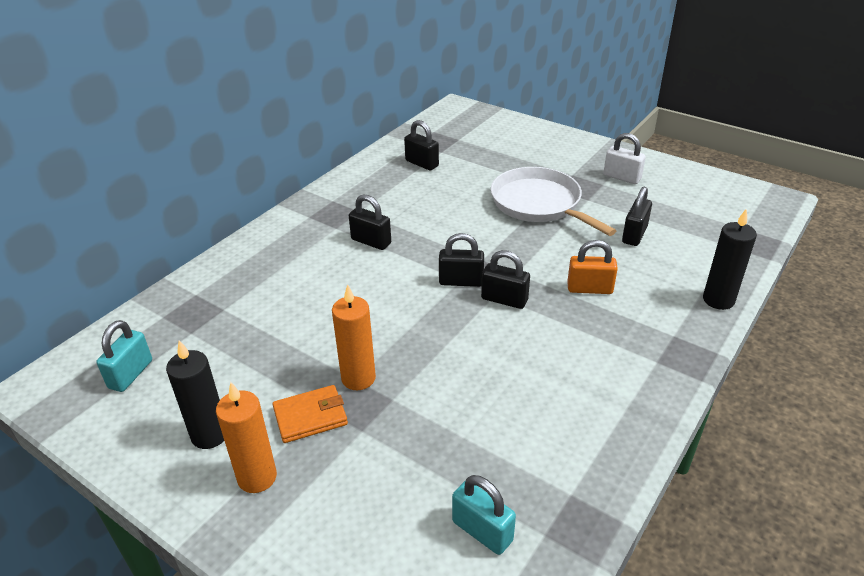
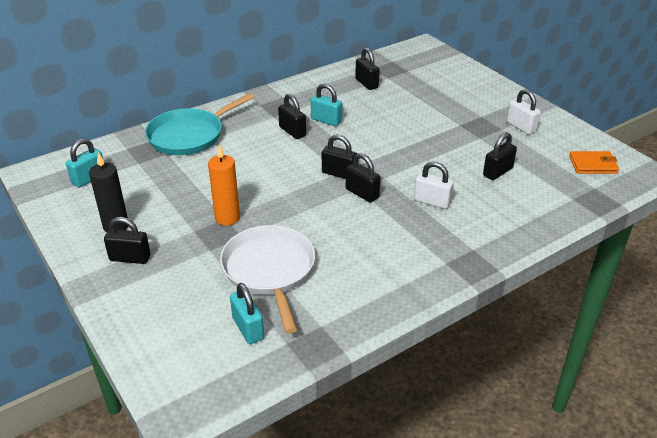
camera: 20 degrees right, 0 degrees up
orange candle [216,382,277,493] -> black padlock [104,217,150,264]
orange wallet [273,385,348,443] -> orange wallet moved to [569,151,619,174]
white pan [491,167,617,236] -> white pan moved to [220,225,315,334]
orange padlock [567,240,618,294] -> white padlock [414,161,454,209]
black candle [703,209,757,310] -> none
none -> turquoise pan [145,93,254,155]
none -> turquoise padlock [311,83,342,126]

